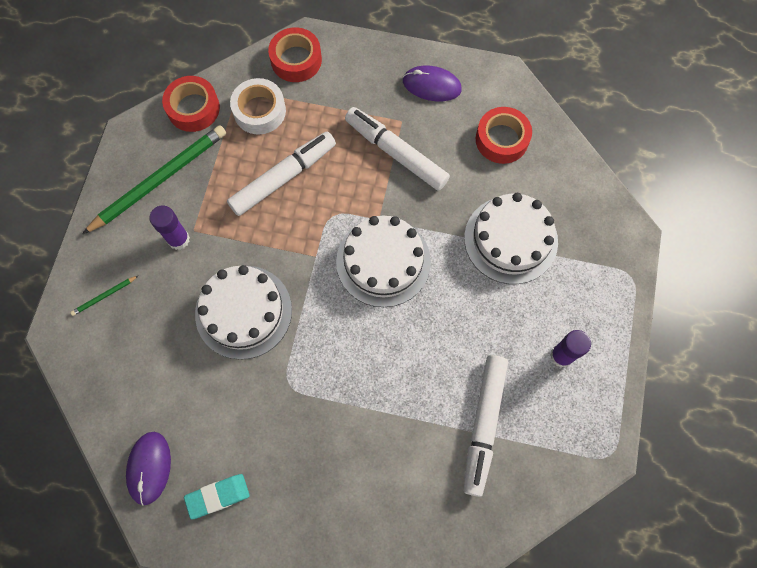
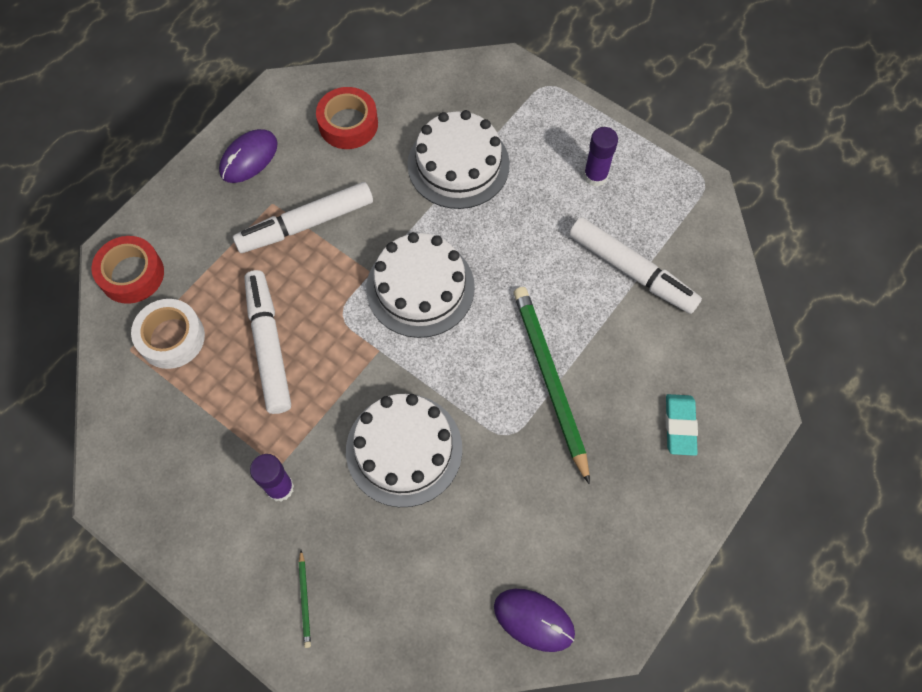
camera: 65 degrees left, 5 degrees down
green pencil [82,125,226,234] -> green pencil moved to [514,287,590,485]
red tape [162,76,220,132] -> none
turquoise eraser [184,474,250,519] -> turquoise eraser moved to [665,394,698,456]

